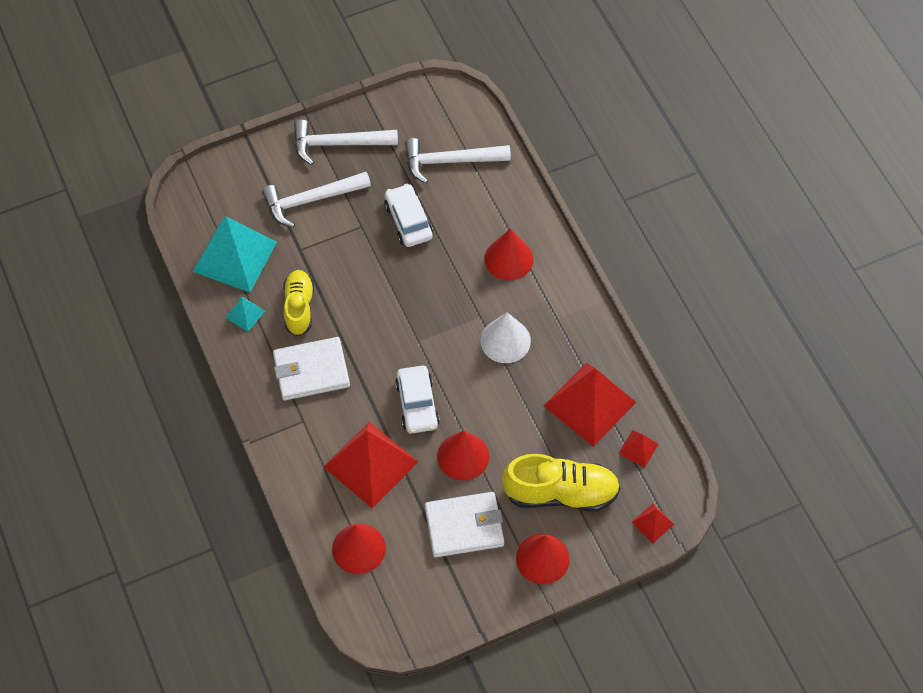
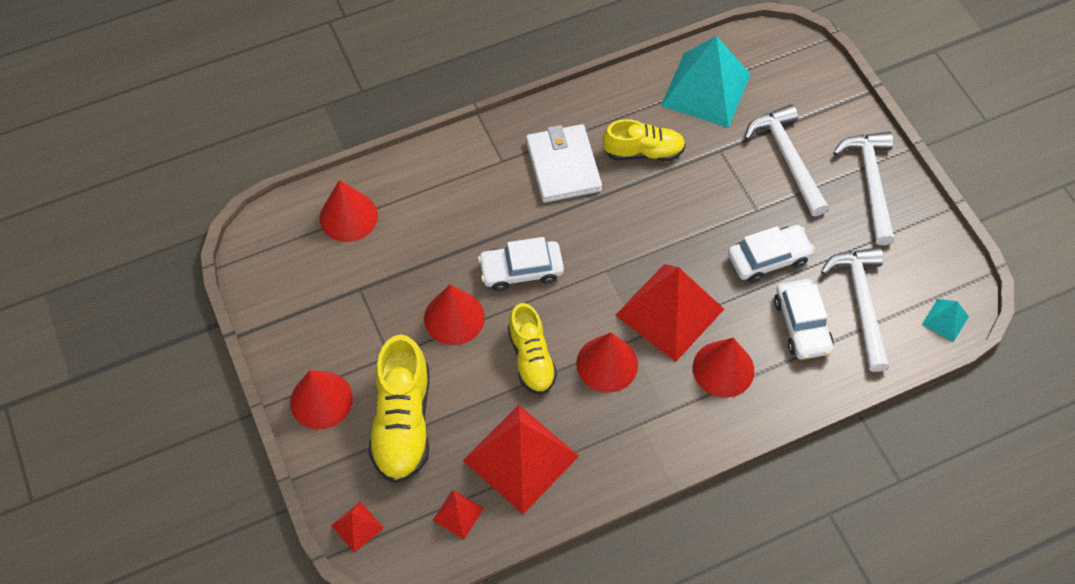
camera: 90 degrees right, 0 degrees up
turquoise pyramid [225,297,265,332] -> turquoise pyramid moved to [922,299,969,342]
red pyramid [324,422,418,509] -> red pyramid moved to [615,264,724,362]
white wallet [425,492,504,557] -> none
white cone [480,312,531,363] -> red cone [576,332,638,392]
none -> yellow shoe [508,303,557,395]
none -> white car [774,279,834,360]

